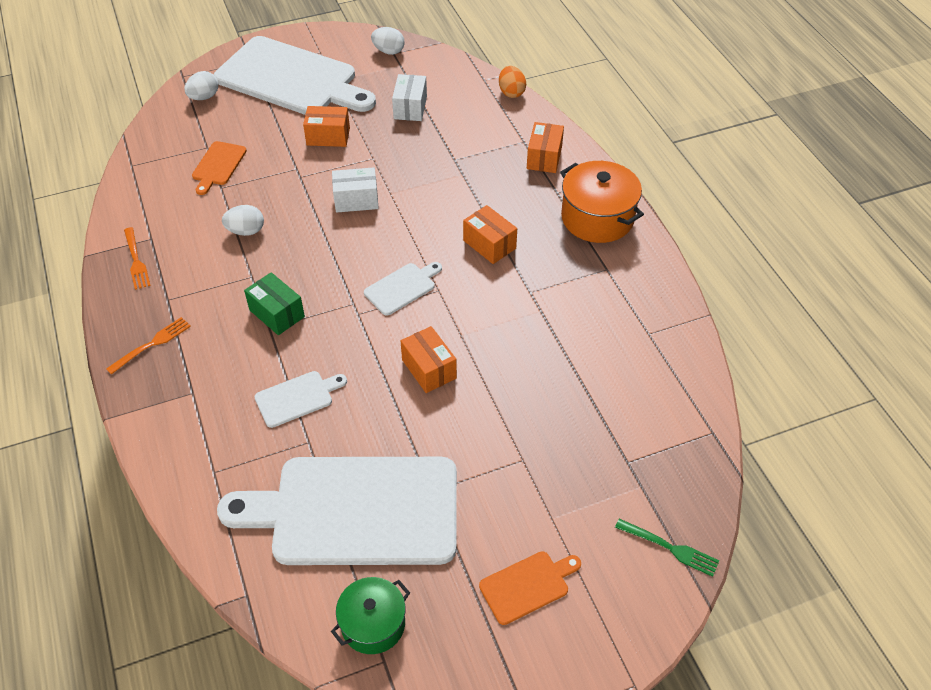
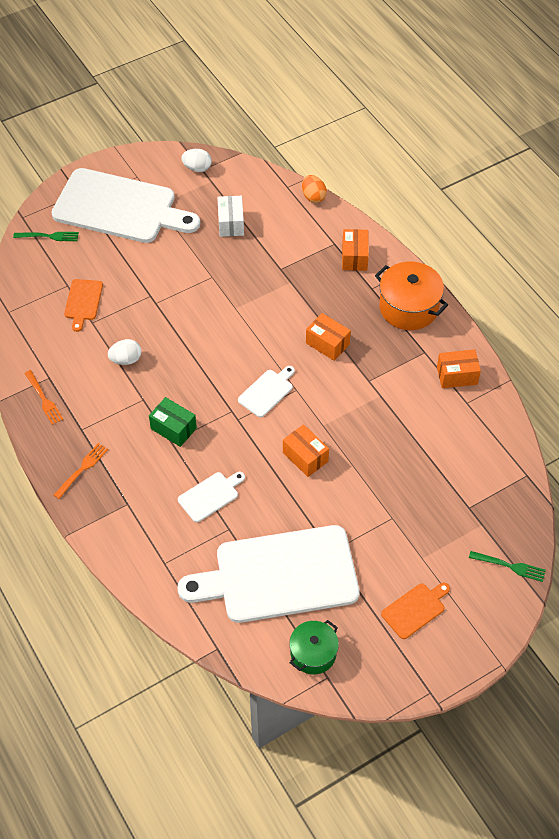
camera: 10 degrees left, 5 degrees up
white egg [184,71,218,100] -> green fork [13,232,79,241]
orange box [303,106,350,147] -> orange box moved to [437,349,481,388]
white box [332,167,379,213] -> none

